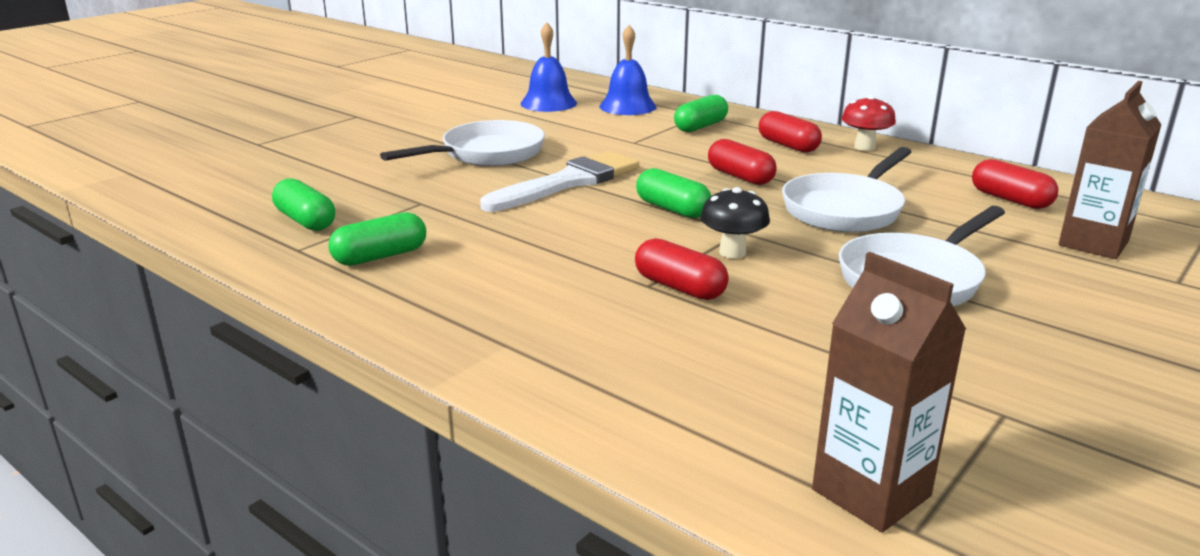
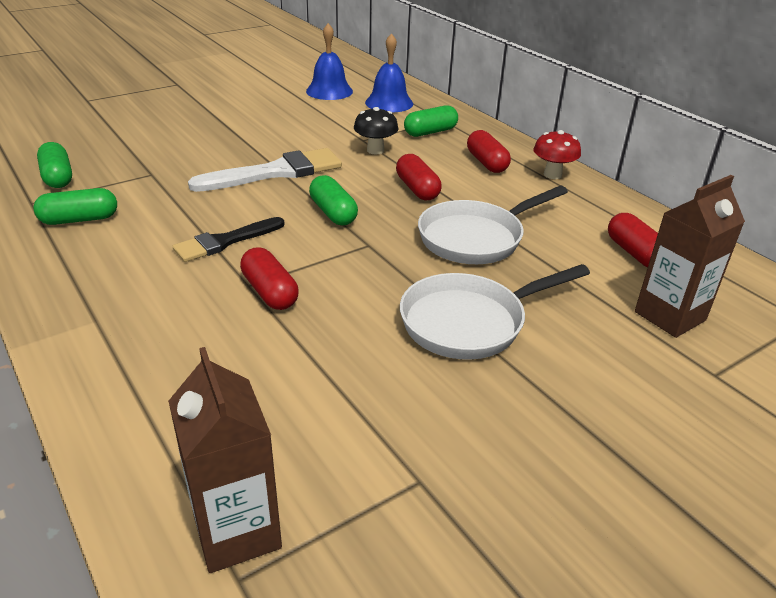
camera: 15 degrees right, 10 degrees up
white pan [380,120,545,166] -> none
black mushroom [700,187,770,259] -> black mushroom moved to [354,107,398,154]
none -> black brush [172,217,284,262]

